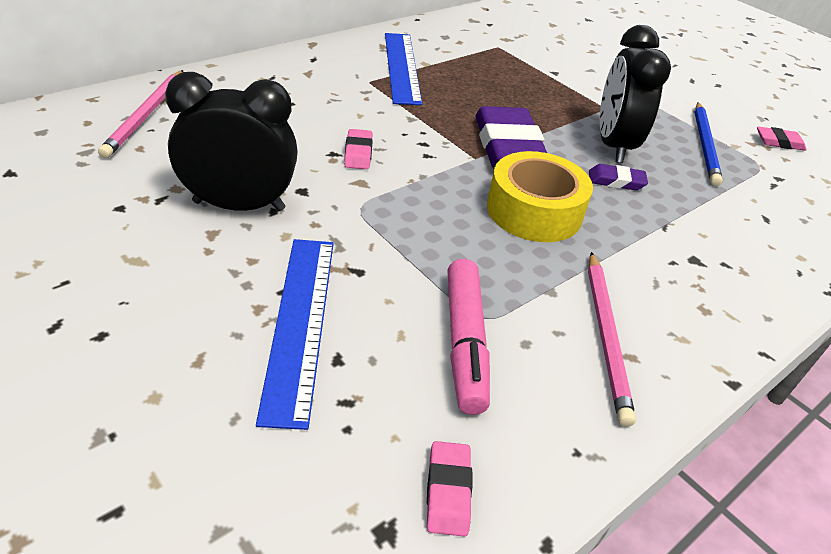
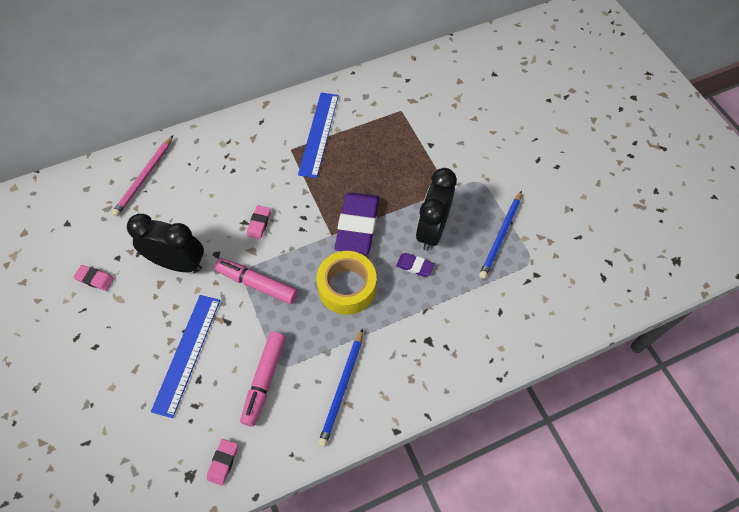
camera: 20 degrees right, 20 degrees up
pink pencil [588,252,636,427] -> blue pencil [318,328,363,447]
pink eraser [757,126,806,151] -> pink eraser moved to [74,265,114,291]
none -> pink marker [214,258,298,304]

